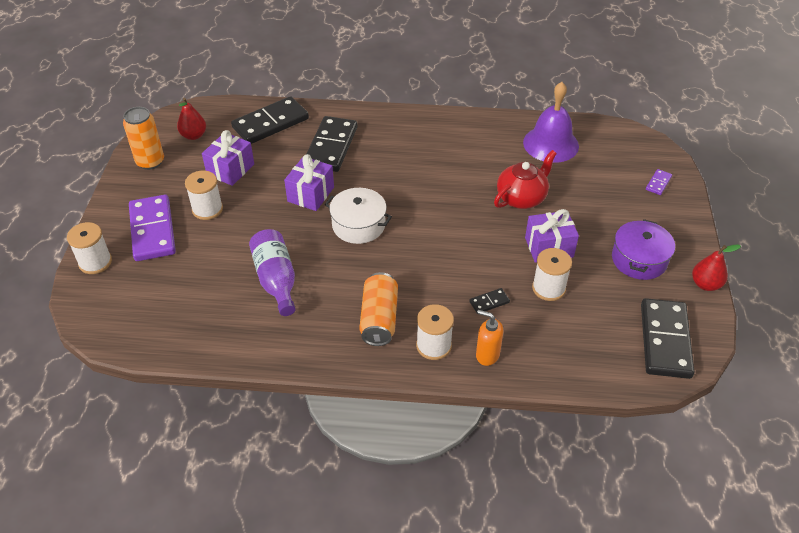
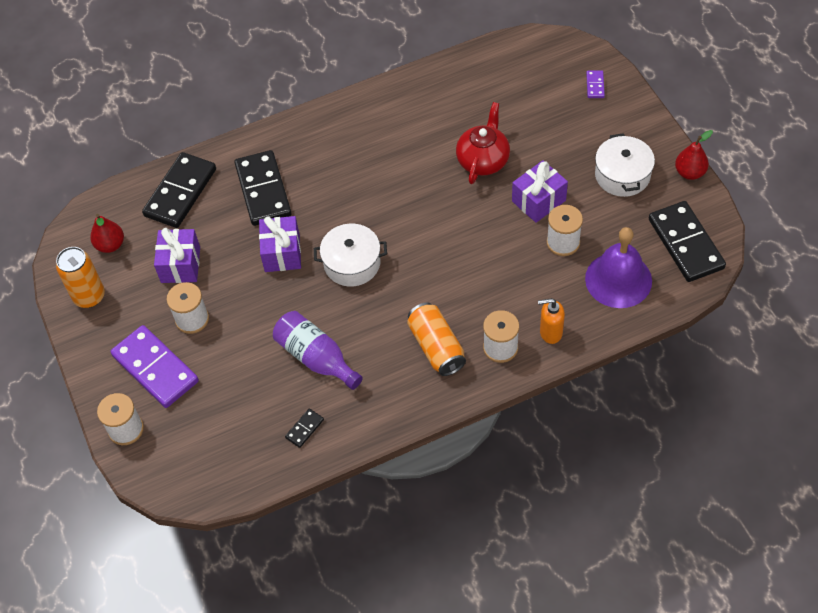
camera: 25 degrees left, 10 degrees up
black domino [469,288,510,313] -> black domino moved to [285,408,324,448]
purple bell [523,82,579,163] -> purple bell moved to [585,227,652,308]
purple pot [612,219,675,280] -> white pot [595,133,655,197]

